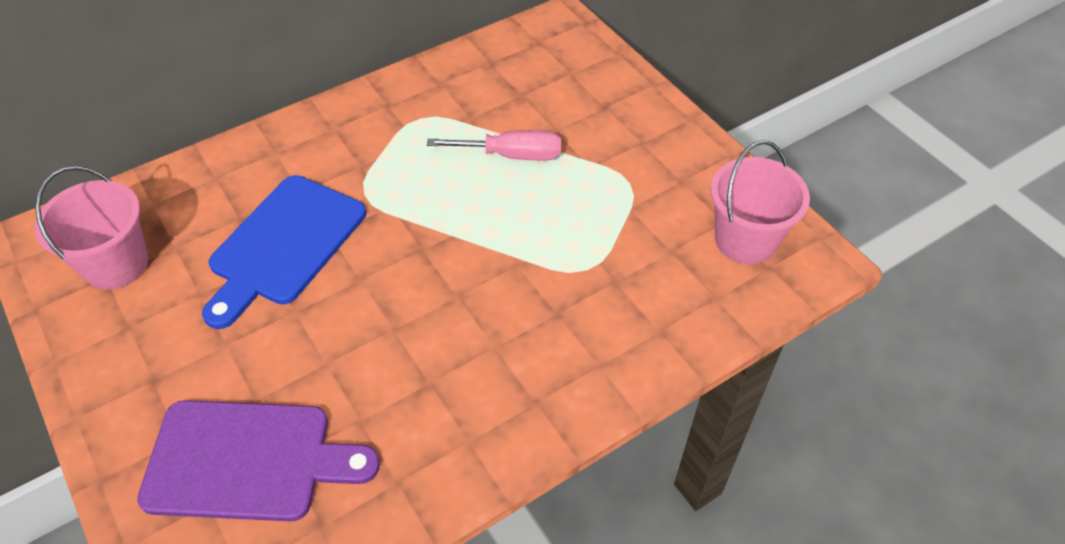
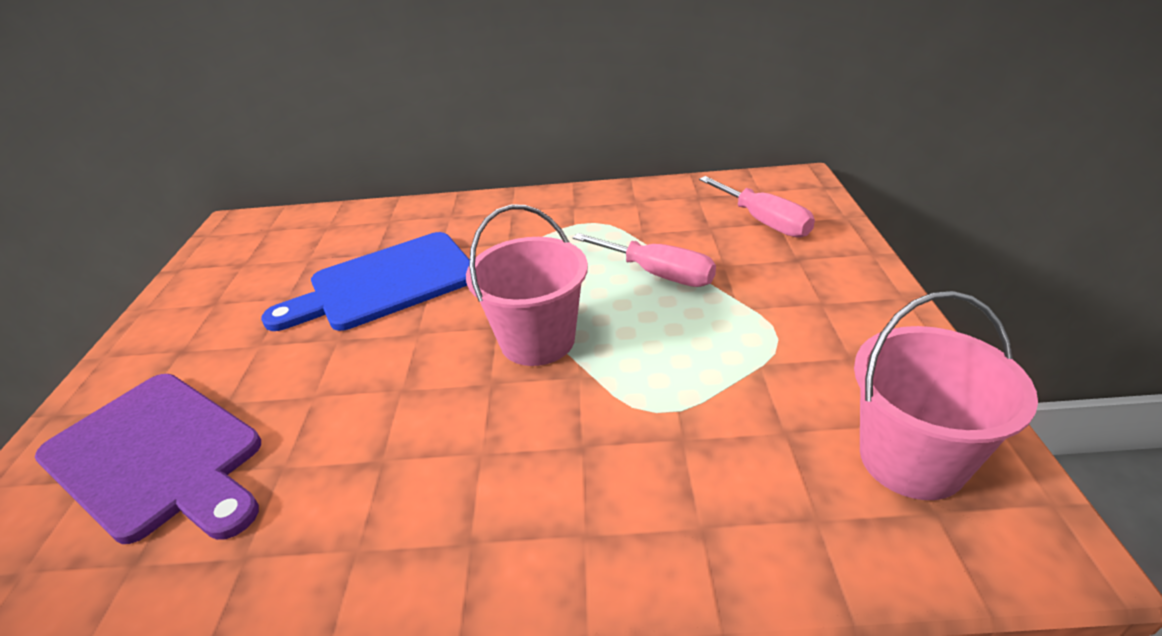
camera: 35 degrees right, 15 degrees down
pink bucket [35,166,148,290] -> pink bucket moved to [466,205,588,366]
none -> pink screwdriver [699,176,815,238]

